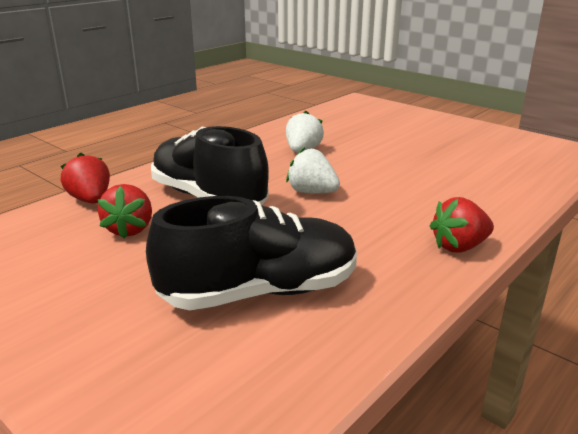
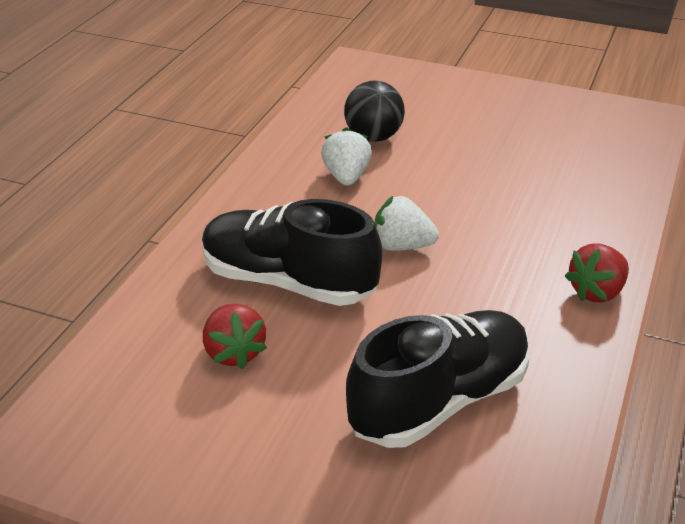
camera: 20 degrees left, 10 degrees up
red strawberry [61,152,110,204] -> none
none -> black ball [344,80,405,142]

